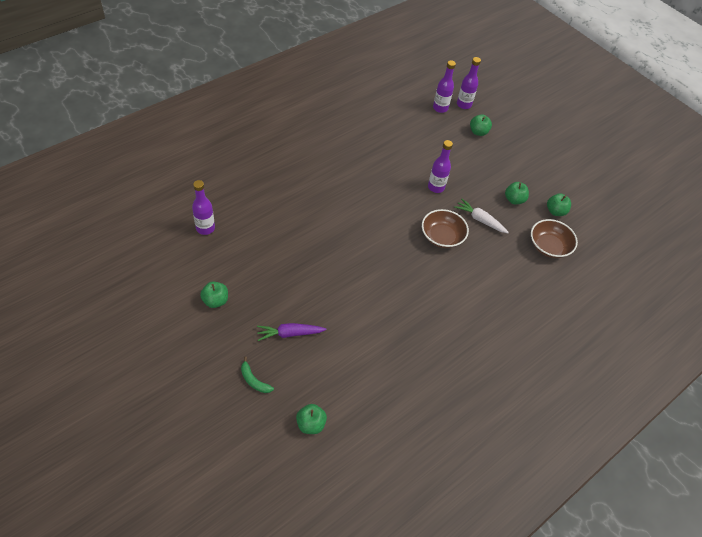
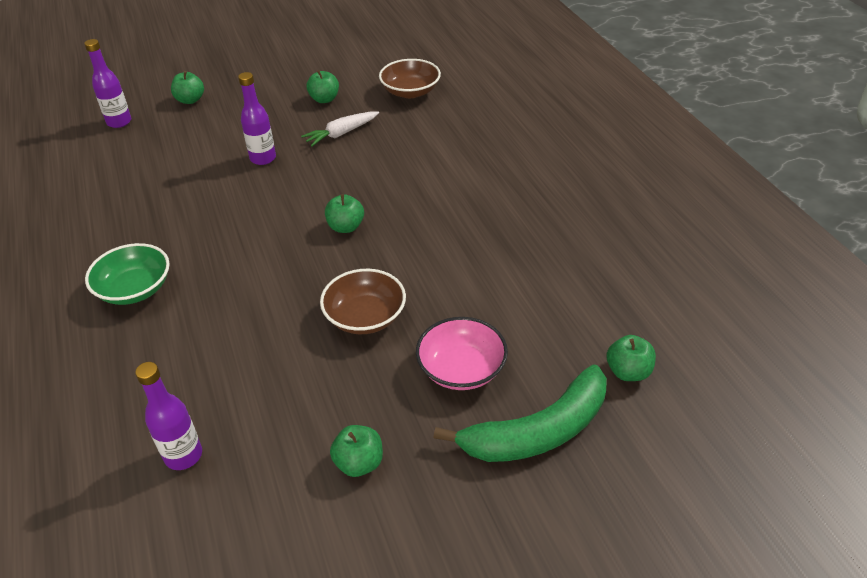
camera: 65 degrees left, 10 degrees down
green banana [241,357,274,393] -> green banana [433,365,607,462], size x2.32
purple carrot [257,323,327,341] -> pink bowl [416,317,508,390]
brown bowl [422,209,469,248] -> brown bowl moved to [320,269,406,334]
purple bottle [457,57,481,109] -> none
green apple [547,193,571,216] -> green apple moved to [325,194,364,233]
none -> green bowl [85,243,170,305]

